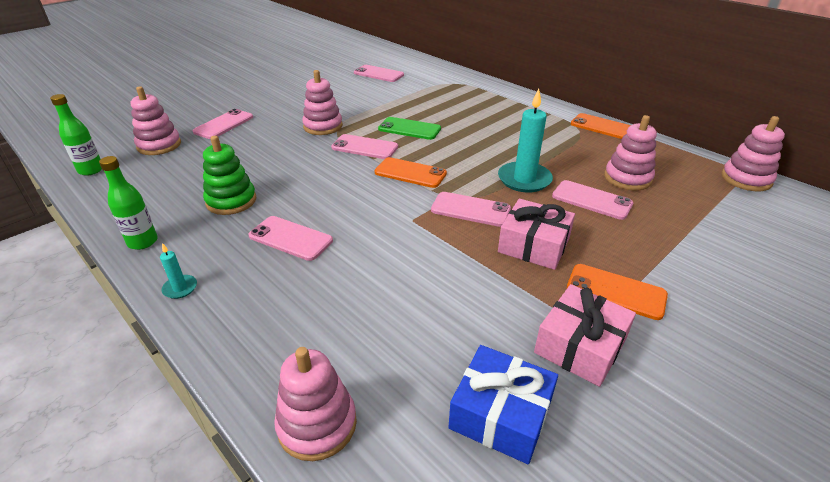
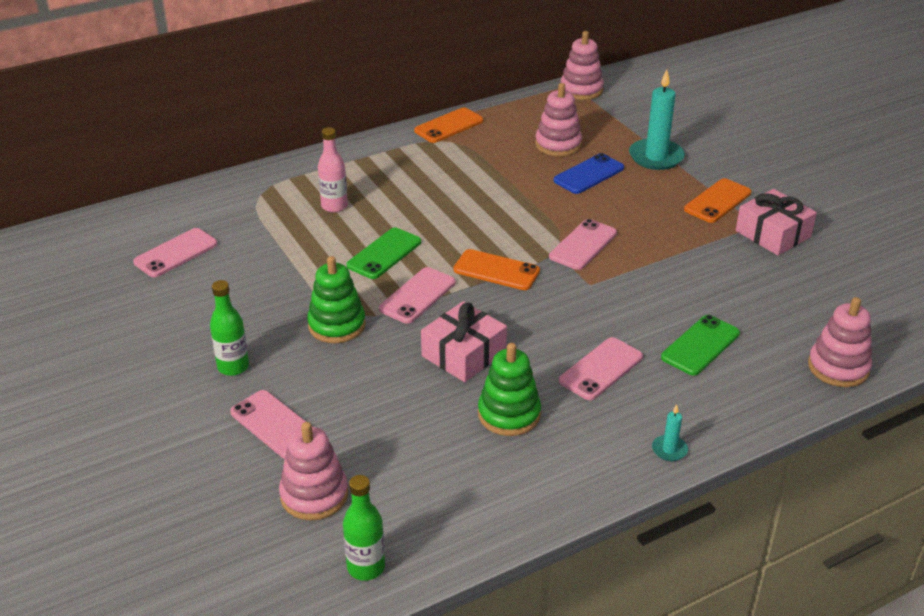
camera: 75 degrees left, 0 degrees up
green bottle [99,156,158,250] -> green bottle moved to [210,280,249,376]
pink stacking toy [302,70,343,135] -> green stacking toy [307,256,366,343]
orange phone [375,157,447,188] -> orange phone turned 75 degrees clockwise [453,249,540,290]
blue gift [448,345,558,464] -> none
turquoise candle [498,89,553,193] -> turquoise candle moved to [629,70,685,170]
pink gift [498,199,575,270] -> pink gift moved to [421,301,507,382]
pink phone [552,180,633,220] -> blue phone [553,153,624,194]
none -> pink bottle [318,127,348,213]
none -> green phone [661,315,740,376]

